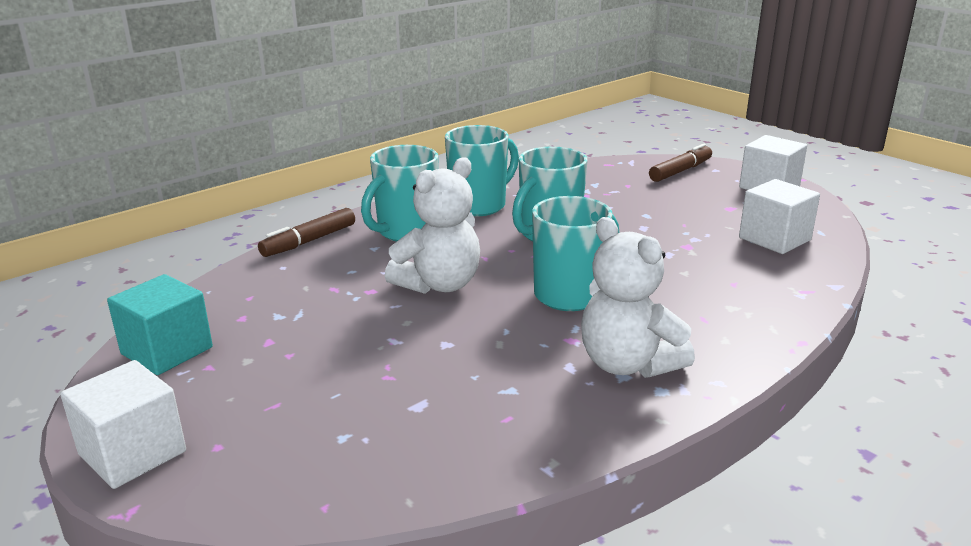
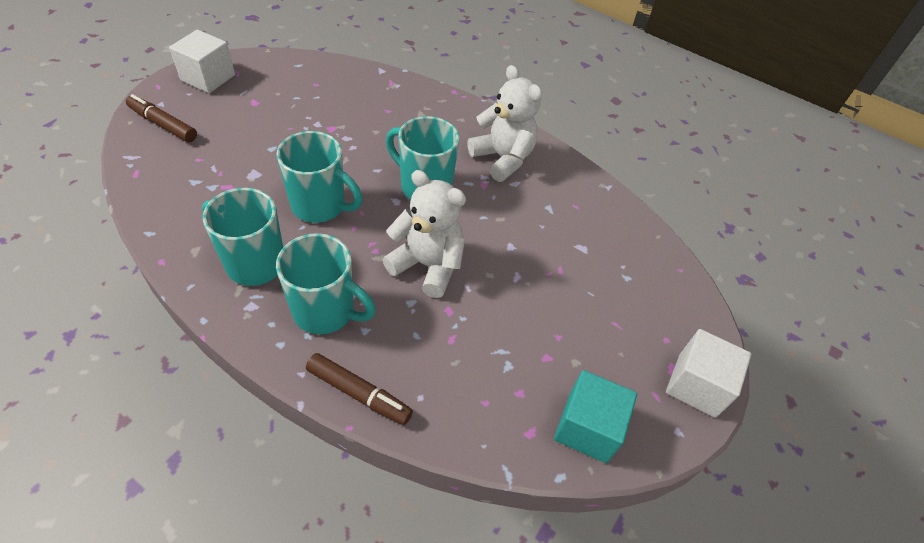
camera: 110 degrees left, 25 degrees up
white teddy bear [581,217,695,378] -> white teddy bear turned 75 degrees counterclockwise [467,65,542,182]
white cube [739,179,820,254] -> none

